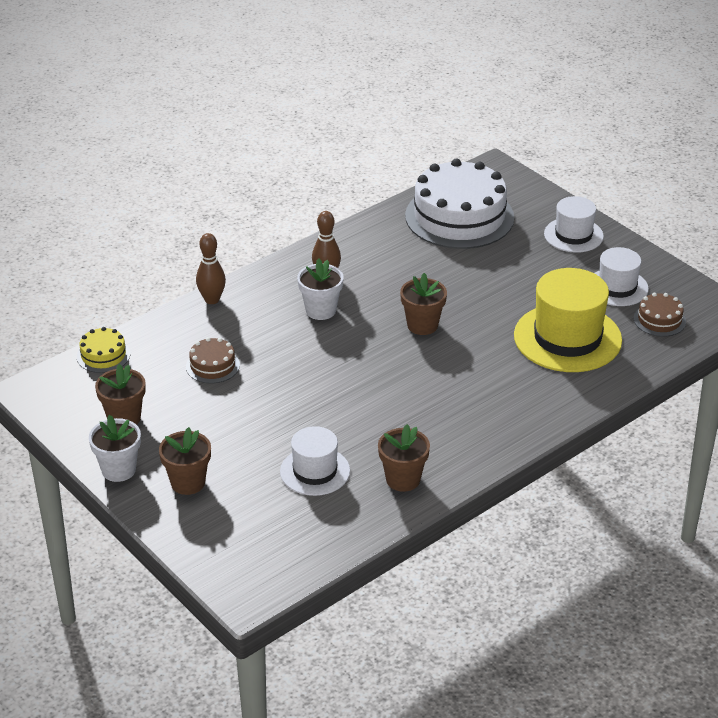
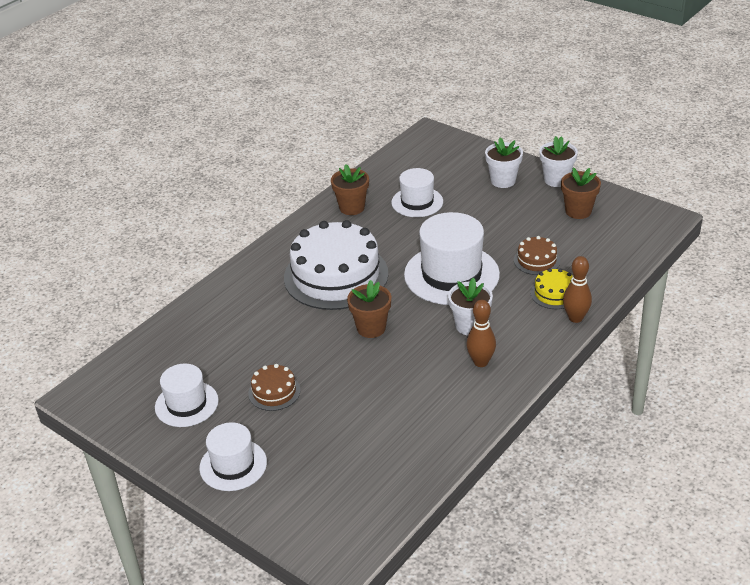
camera: 170 degrees right, 0 degrees up
yellow cake [77,327,130,373] -> yellow cake moved to [531,268,573,309]
brown flower pot [159,427,211,495] -> white flower pot [485,138,523,188]
white cake [405,159,514,249] -> white cake moved to [284,220,388,310]
yellow hat [514,268,622,372] -> none
brown cake [634,293,686,337] -> brown cake moved to [248,364,300,411]
none -> white hat [404,212,500,305]

